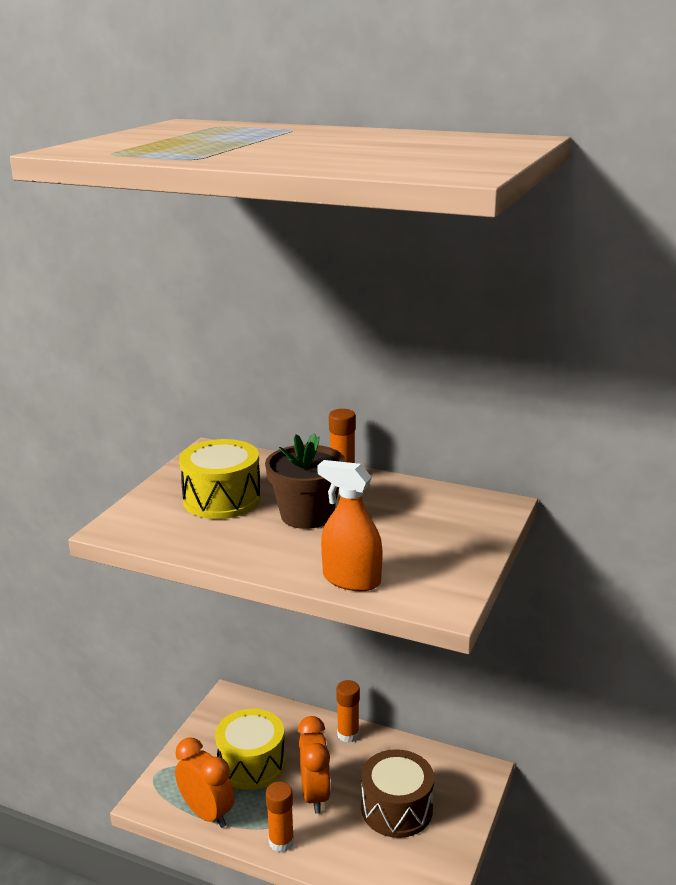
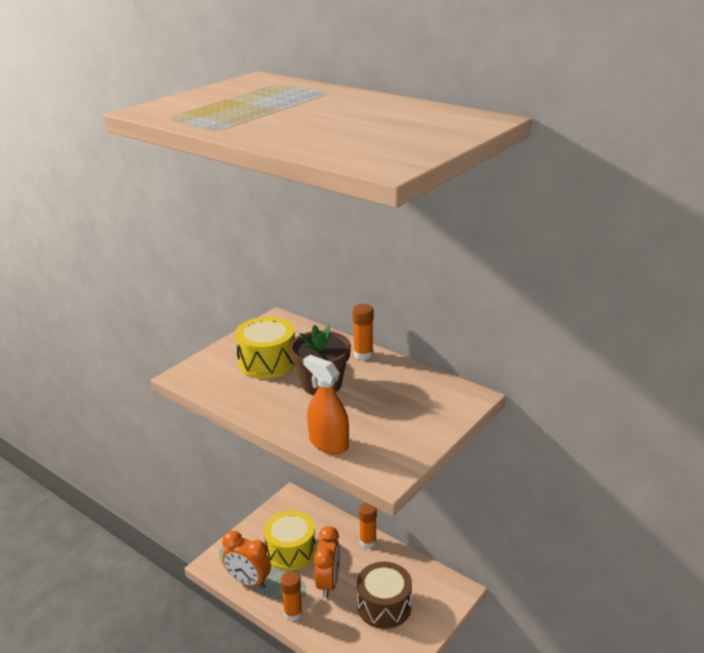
camera: 15 degrees right, 5 degrees up
orange clock [175,737,235,828] -> orange clock turned 150 degrees clockwise [222,530,271,589]

